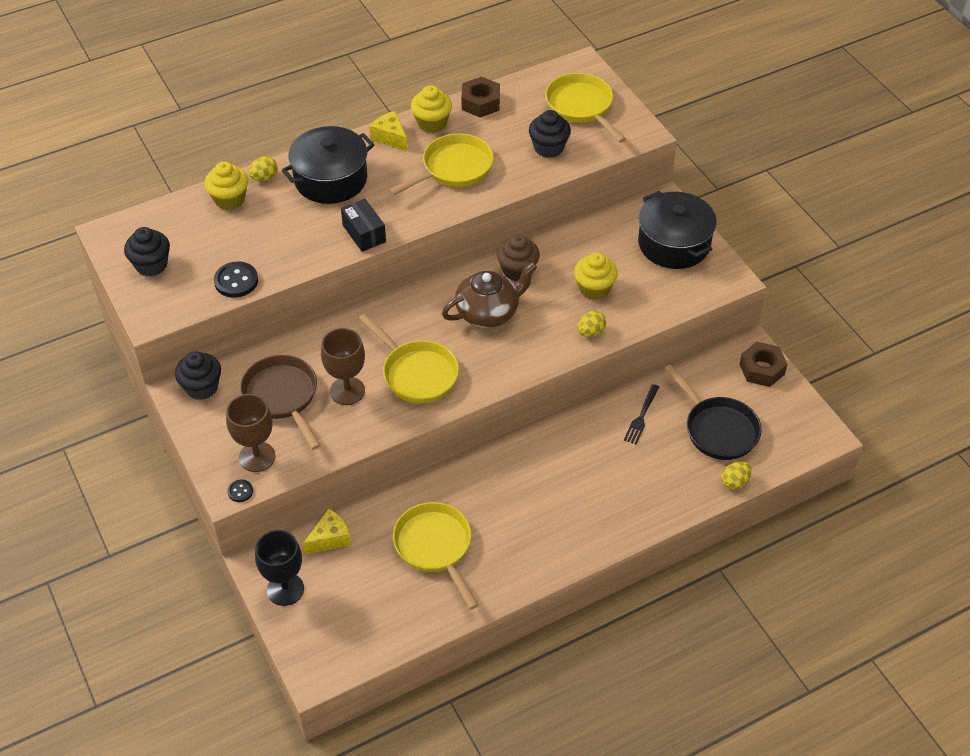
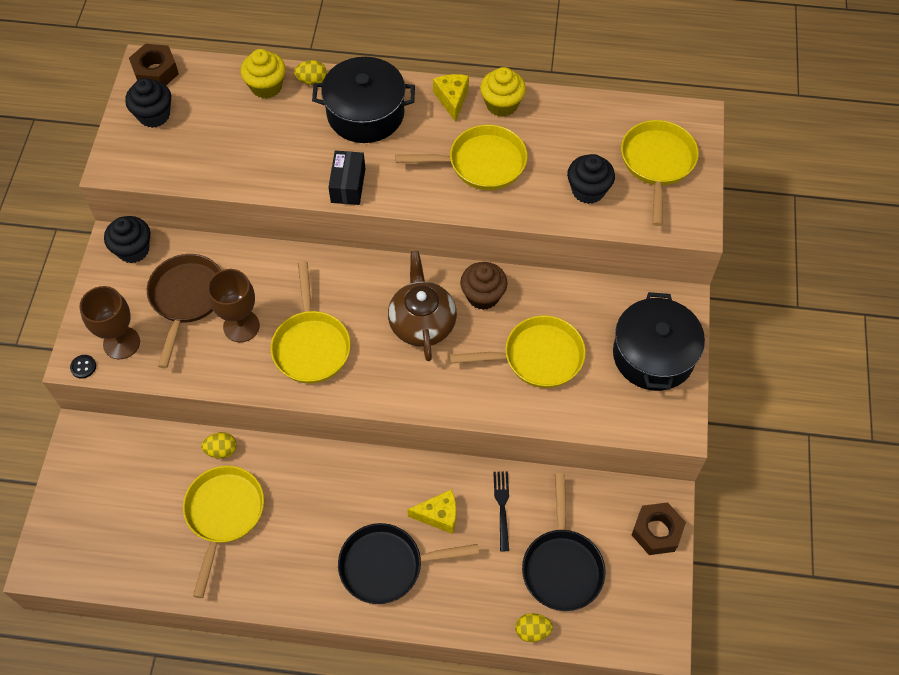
camera: 35 degrees right, 10 degrees up
black button [214,262,258,298] -> none
black goblet [255,530,304,606] -> none
yellow cheese [303,509,351,554] -> yellow cheese moved to [407,489,456,534]
brown teapot [442,262,537,328] -> brown teapot turned 105 degrees counterclockwise [388,251,457,361]
brown nut [461,77,500,118] -> brown nut moved to [129,44,179,85]
yellow cupcake [574,253,618,300] -> yellow pan [449,315,586,388]
yellow egg [577,311,606,337] -> yellow egg moved to [201,432,237,458]
black fork [624,384,659,445] -> black fork turned 120 degrees clockwise [493,471,509,551]
none -> black pan [338,523,479,604]

